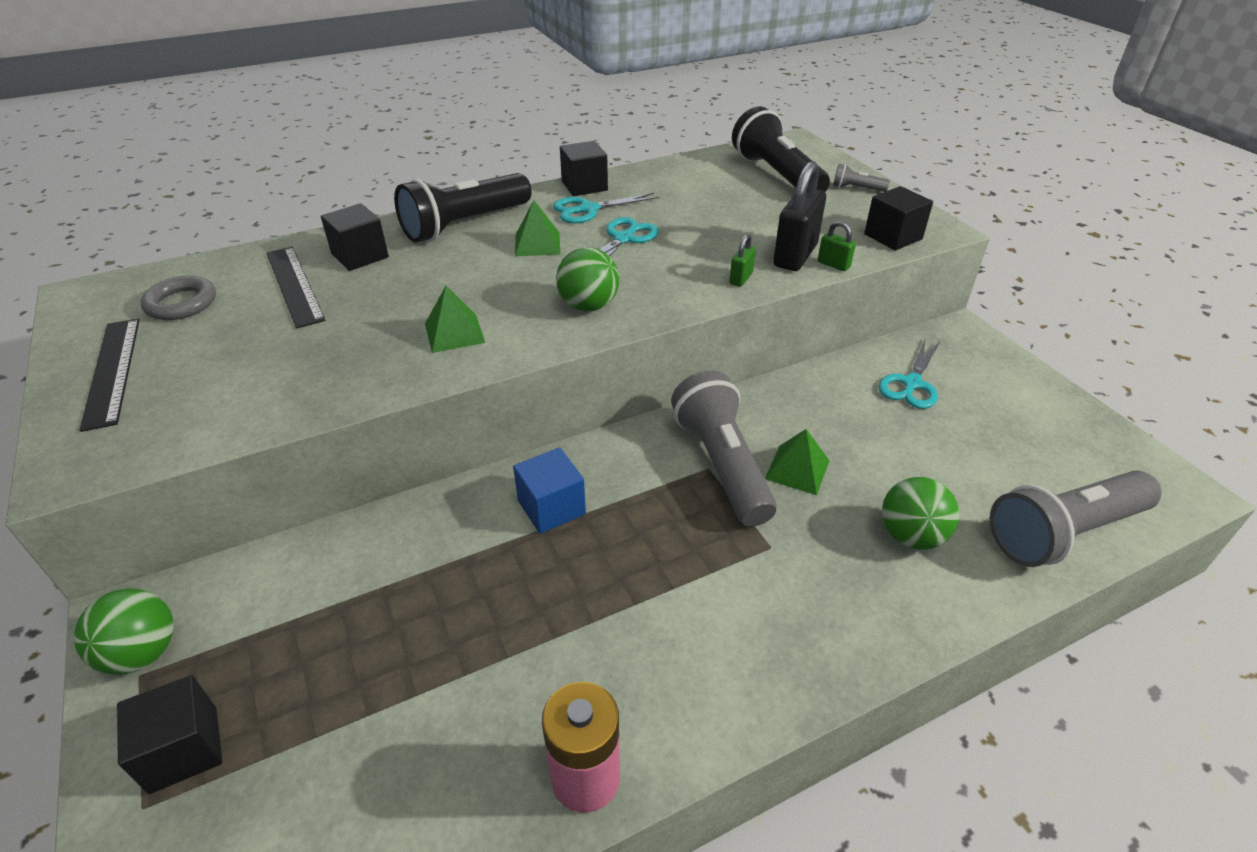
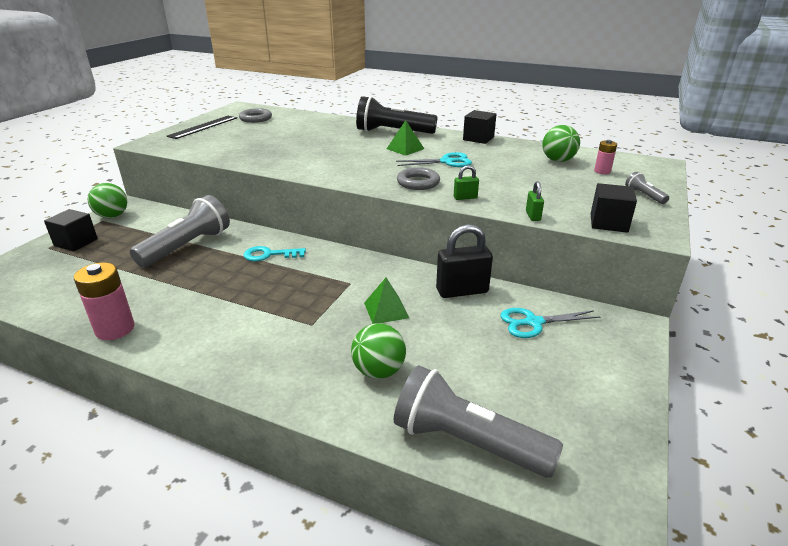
camera: 50 degrees right, 10 degrees down
black ruler [266,247,326,329] -> none
black cube [321,203,389,271] -> none
green pyramid [425,286,485,353] -> none
blue cube [513,447,586,534] -> turquoise key [243,246,306,261]
turquoise scissors [553,193,659,223] -> none
green ball [556,247,619,312] -> green ball moved to [543,125,580,162]
grey flashlight [671,370,777,527] -> grey flashlight moved to [130,195,230,267]
black flashlight [732,106,830,192] -> pink battery [594,140,617,174]
black padlock [773,161,826,271] -> black padlock moved to [436,224,493,298]
none -> grey ring [397,167,440,190]

